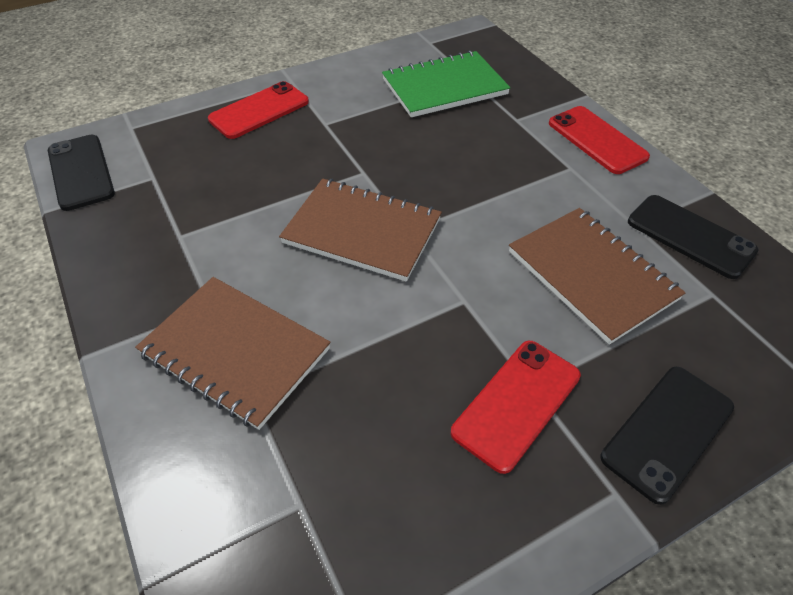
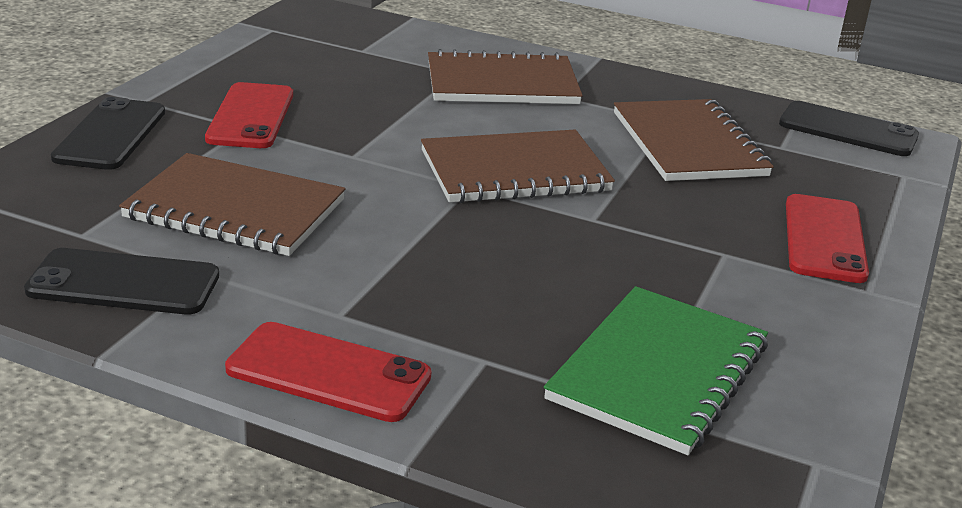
camera: 140 degrees right, 20 degrees down
none -> brown notebook [614,99,774,181]

